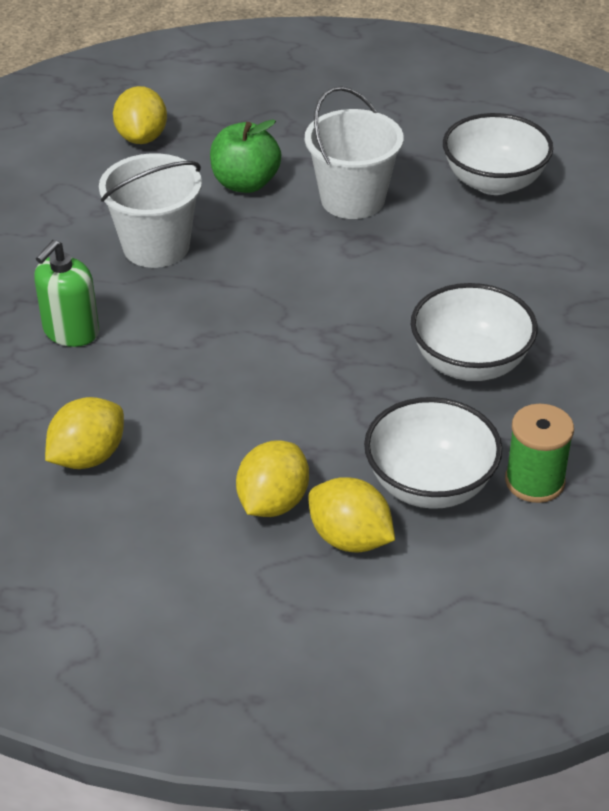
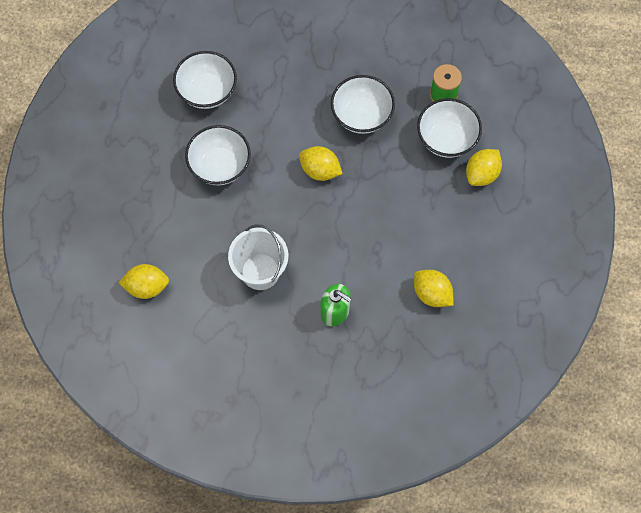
camera: 90 degrees left, 25 degrees up
green apple [210,119,281,193] -> none
yellow lemon [236,440,309,517] -> yellow lemon moved to [299,146,343,181]
white bucket [305,86,404,219] -> white bowl [185,125,251,185]

